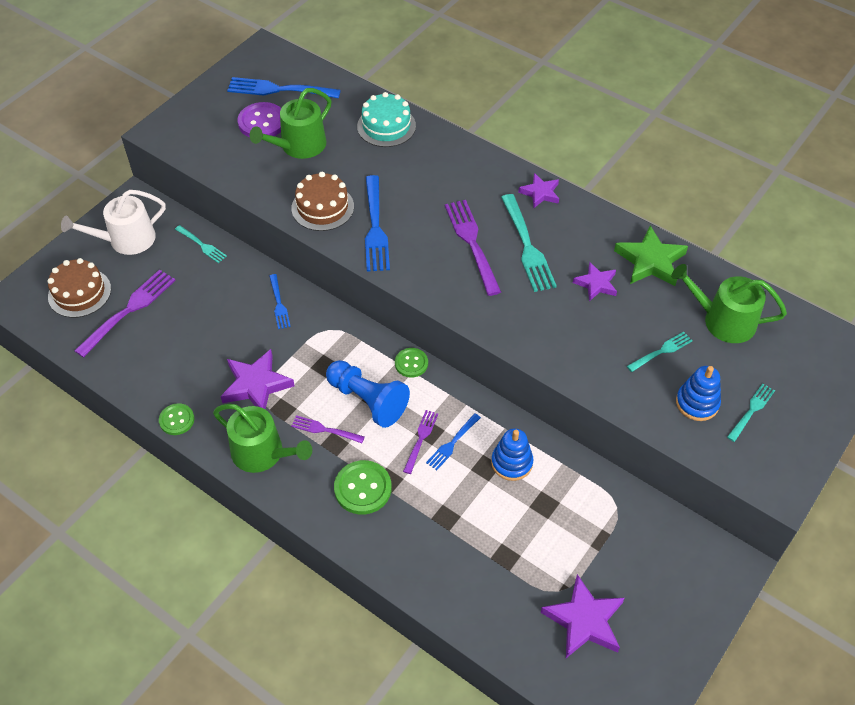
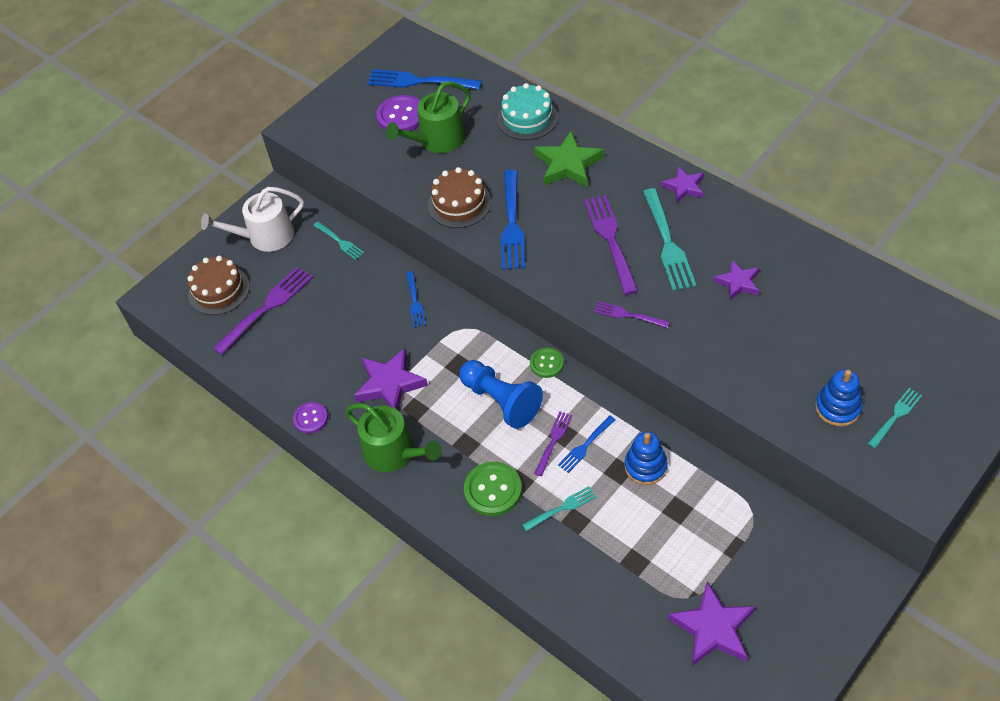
camera: 10 degrees right, 0 degrees up
green button [159,403,194,435] -> purple button [293,402,328,434]
purple fork [291,415,365,443] -> purple fork moved to [594,301,670,328]
green star [614,226,688,286] -> green star moved to [535,131,604,187]
turquoise fork [627,332,693,372] -> turquoise fork moved to [522,486,596,531]
green watering can [671,264,787,343] -> none

